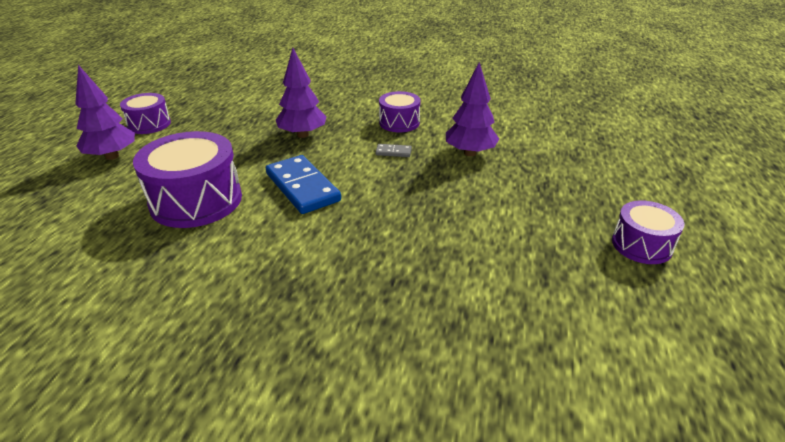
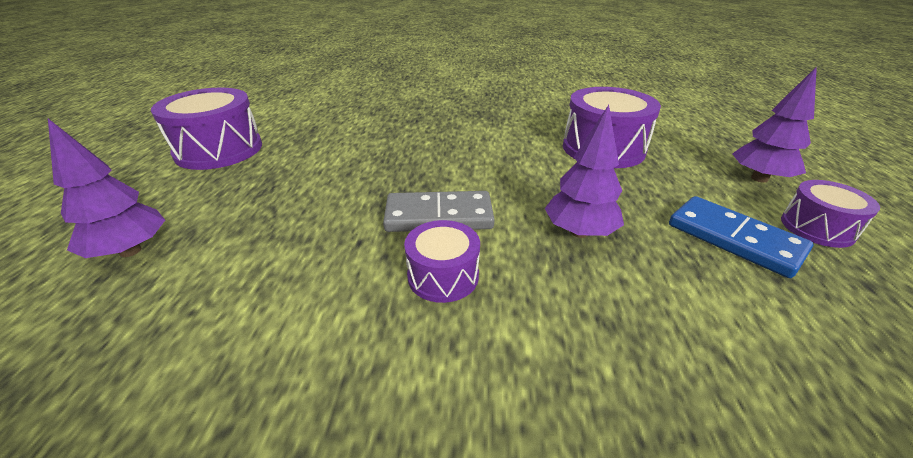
camera: 170 degrees right, 0 degrees up
blue domino [266,155,341,214] -> blue domino moved to [669,196,814,278]
grey domino [375,144,412,157] -> grey domino [383,191,495,232], size x2.28
purple tree [446,62,499,156] -> purple tree moved to [48,119,165,258]
purple drum [612,200,685,264] -> purple drum [151,88,262,170], size x1.74

